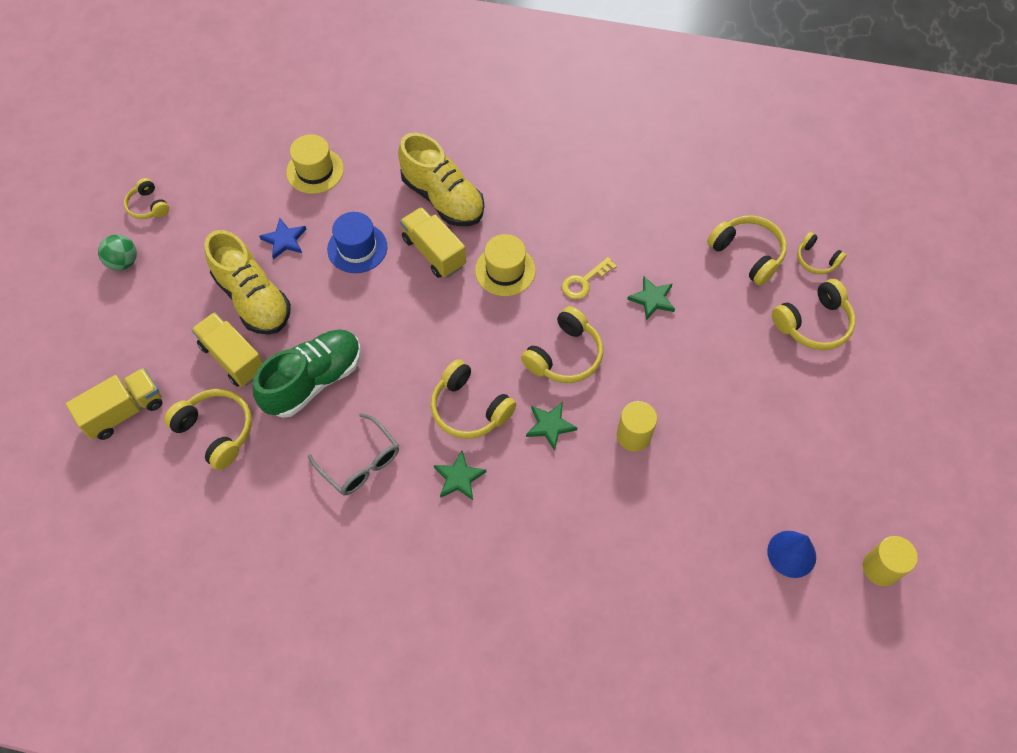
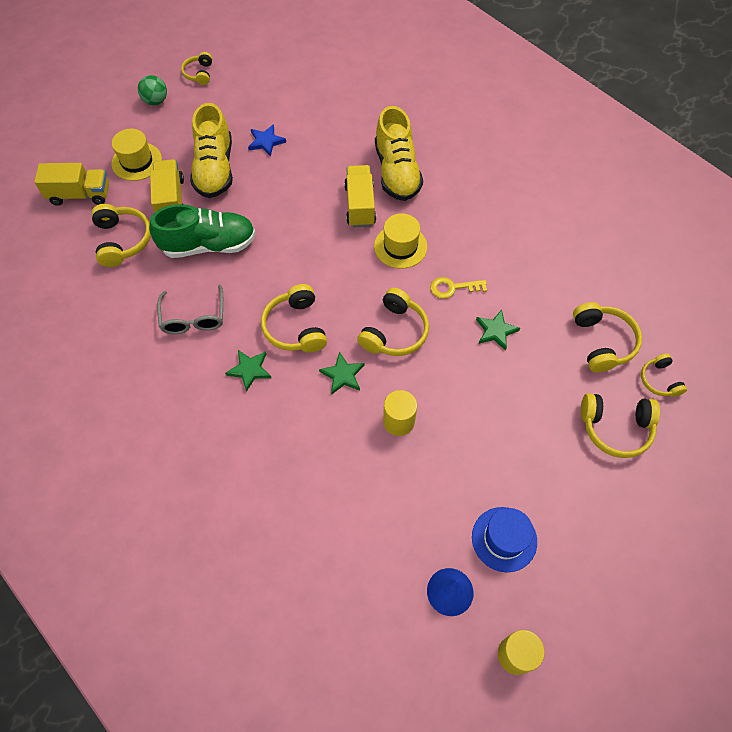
camera: 35 degrees right, 0 degrees up
yellow hat [286,134,344,194] -> yellow hat moved to [111,129,162,181]
blue hat [327,212,387,273] -> blue hat moved to [472,507,537,572]
yellow headphones [521,306,603,383] -> yellow headphones turned 45 degrees counterclockwise [357,288,429,356]

